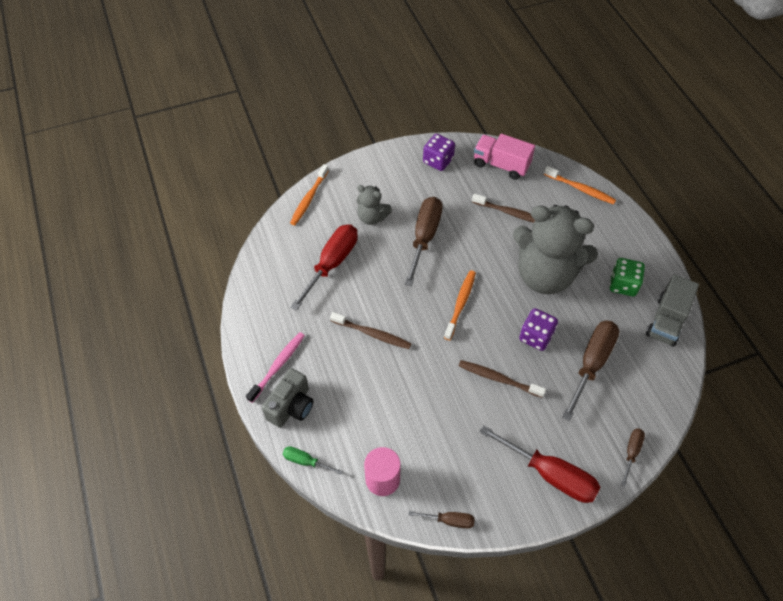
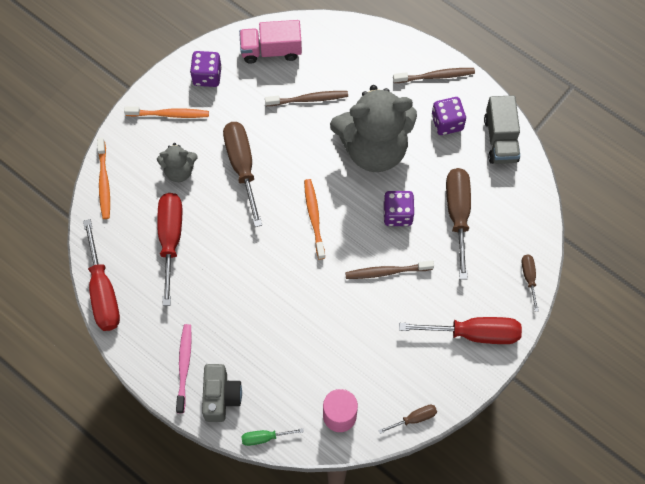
camera: 30 degrees left, 10 degrees up
brown toothbrush [330,312,412,349] -> brown toothbrush moved to [393,68,475,83]
orange toothbrush [544,166,616,205] -> orange toothbrush moved to [124,106,209,118]
green dice [610,258,645,296] -> purple dice [432,97,466,135]
none -> red screwdriver [83,219,120,331]

